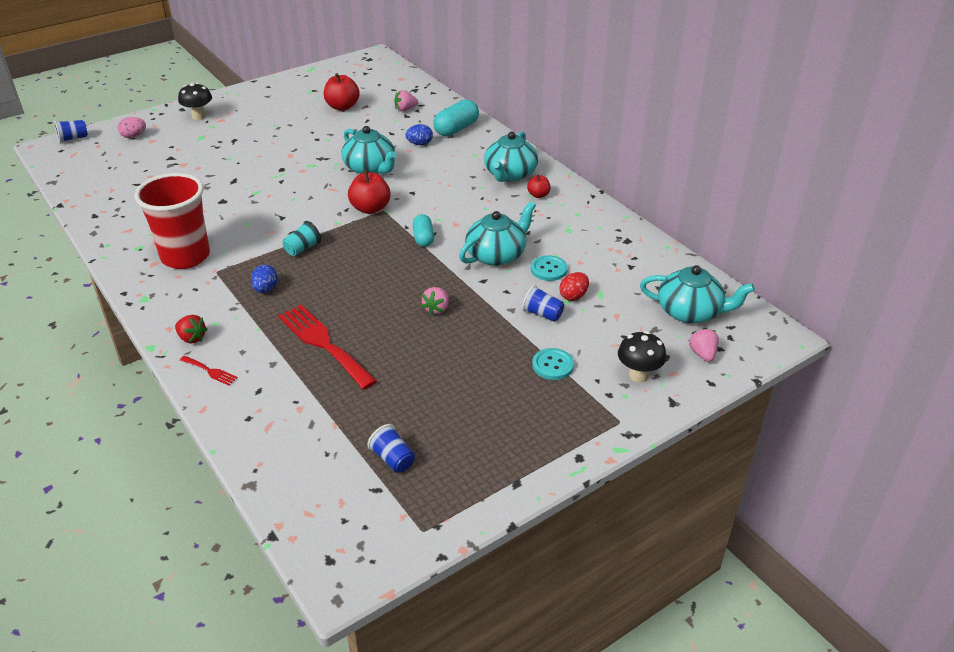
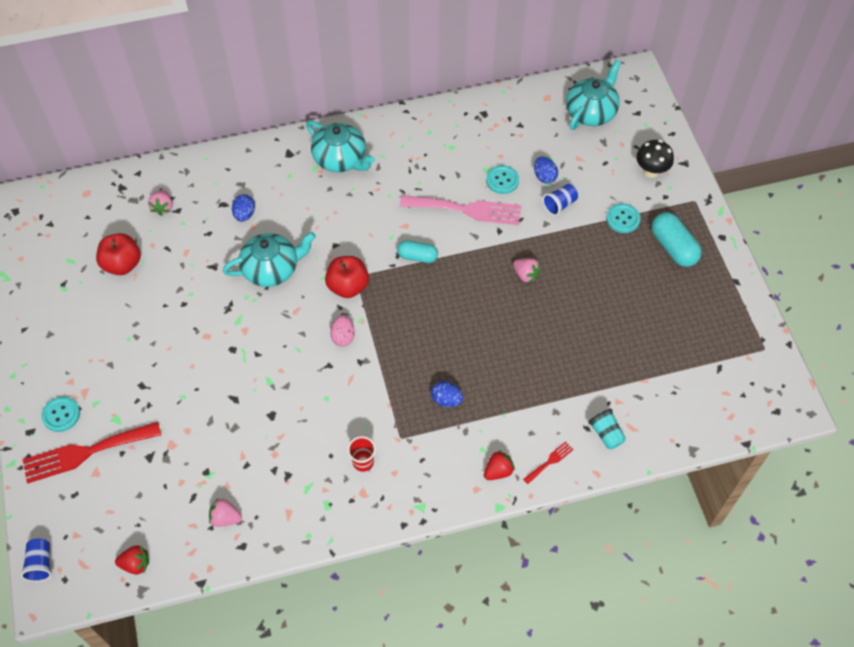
camera: 70 degrees left, 20 degrees up
pink egg [118,117,146,138] -> pink egg moved to [330,315,355,346]
red cup [134,173,210,269] -> red cup [347,436,376,472], size x0.41
black mushroom [178,83,212,120] -> turquoise button [41,397,80,432]
red fork [278,305,377,390] -> red fork moved to [23,422,161,483]
turquoise cup [282,221,321,256] -> turquoise cup moved to [588,409,626,450]
blue cup [367,424,415,473] -> none
turquoise capsule [433,99,479,136] -> turquoise capsule moved to [652,212,702,267]
turquoise teapot [459,201,536,266] -> pink fork [400,195,521,225]
red apple [527,174,551,198] -> none
red egg [559,272,589,301] -> blue egg [534,157,558,184]
pink strawberry [689,328,719,362] -> pink strawberry moved to [209,498,242,527]
none -> red strawberry [115,545,149,575]

